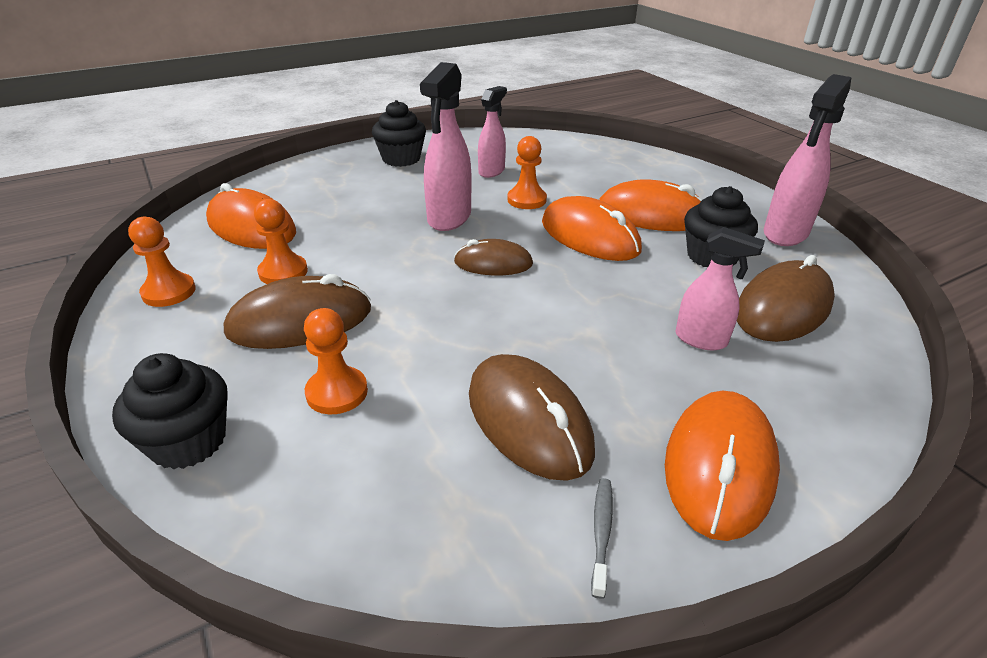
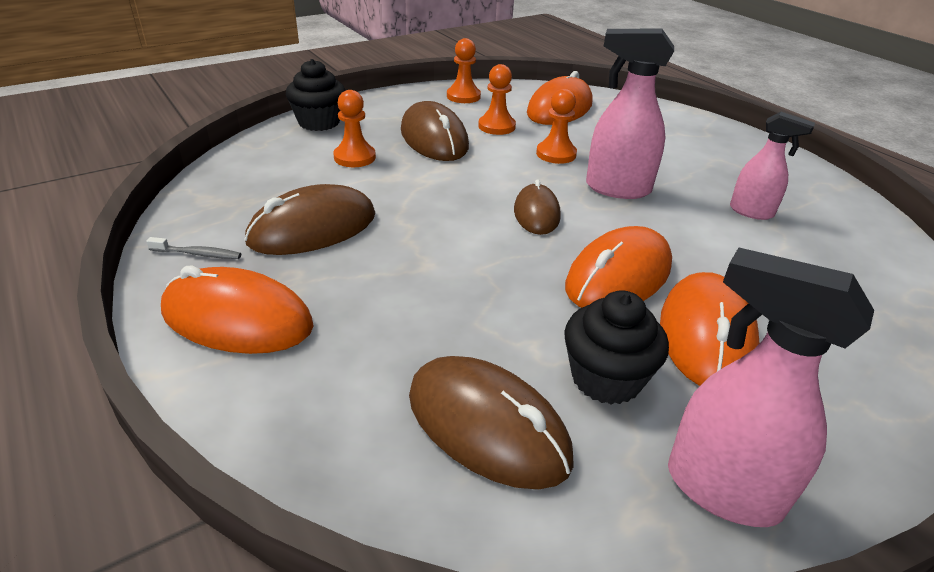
camera: 85 degrees right, 0 degrees up
black cupcake [372,100,426,167] -> none
orange pawn [508,136,547,209] -> orange pawn moved to [536,89,577,164]
pink spray bottle [675,227,765,350] -> none

